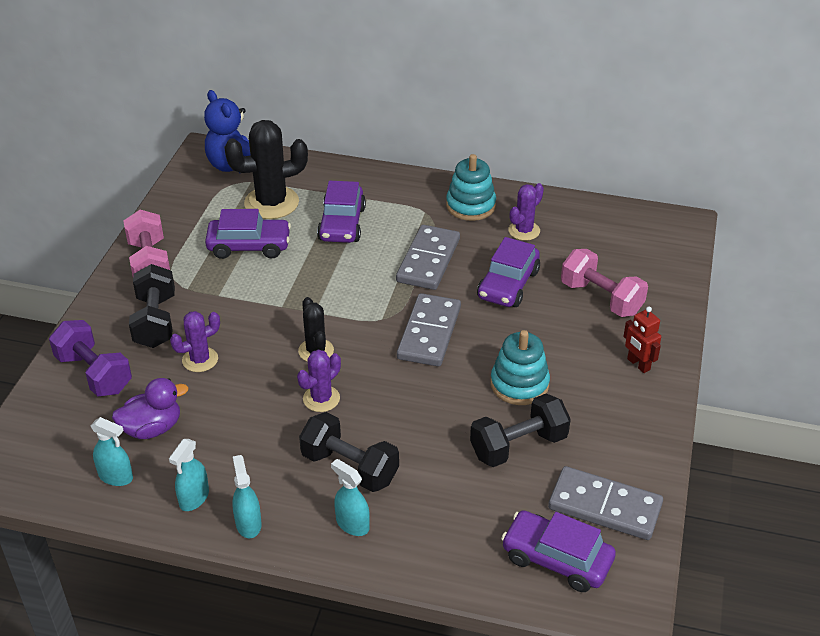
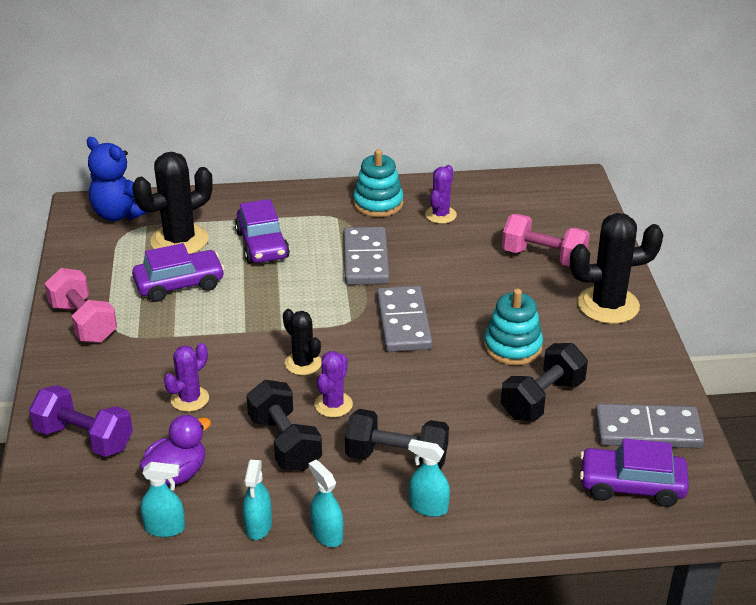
camera: 20 degrees left, 5 degrees down
black dumbbell [129,264,175,348] -> black dumbbell moved to [246,380,322,471]
purple car [477,237,540,307] -> none
red robot [623,307,661,373] -> black cactus [570,213,664,324]

